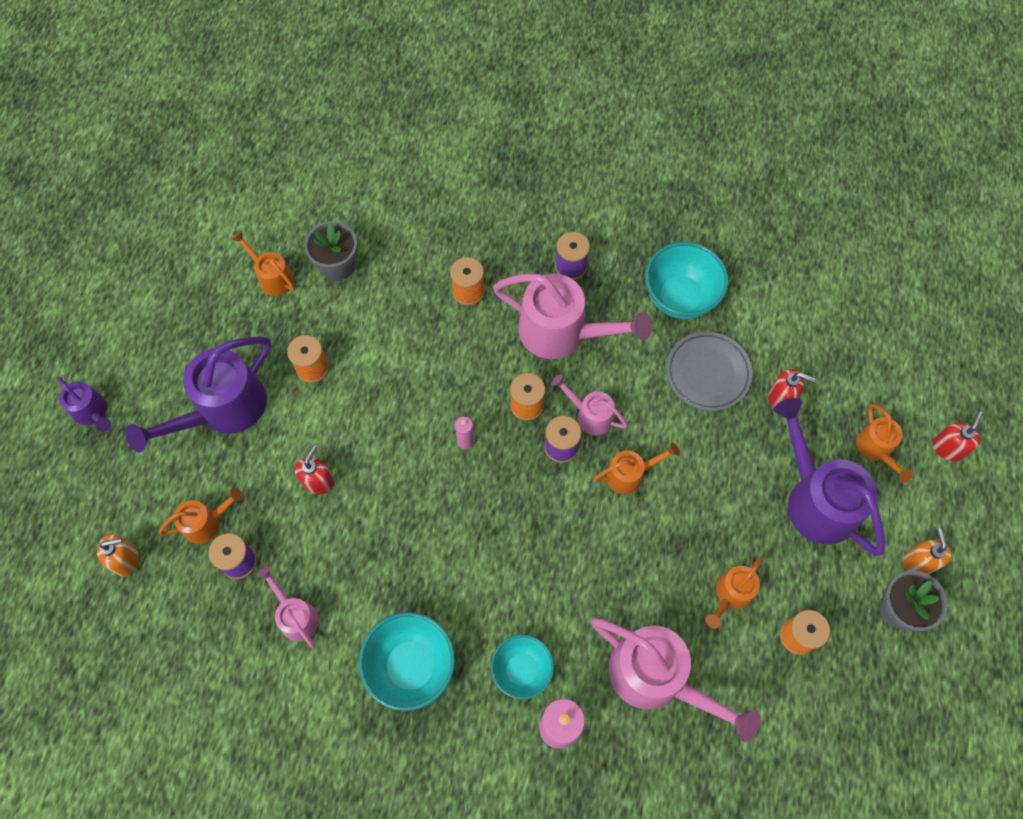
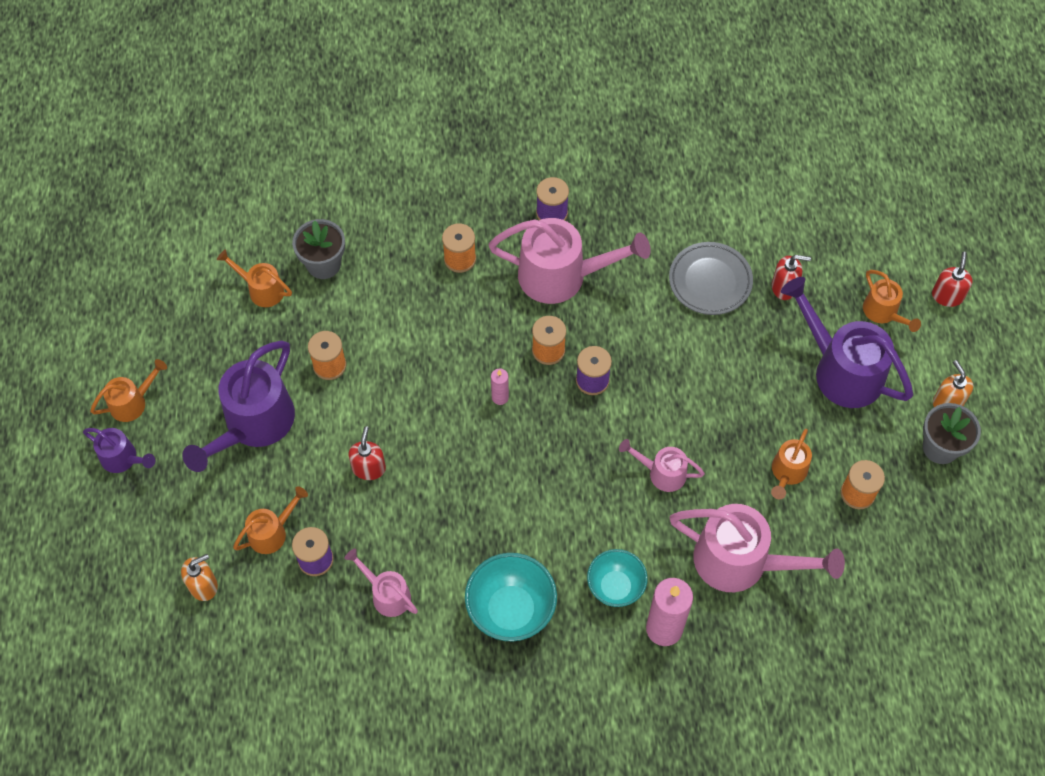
camera: 15 degrees left, 5 degrees down
pink watering can [551,374,628,435] -> pink watering can moved to [619,439,705,492]
orange watering can [594,442,680,494] -> orange watering can moved to [90,359,167,422]
turquoise bowl [645,242,729,319] -> none

